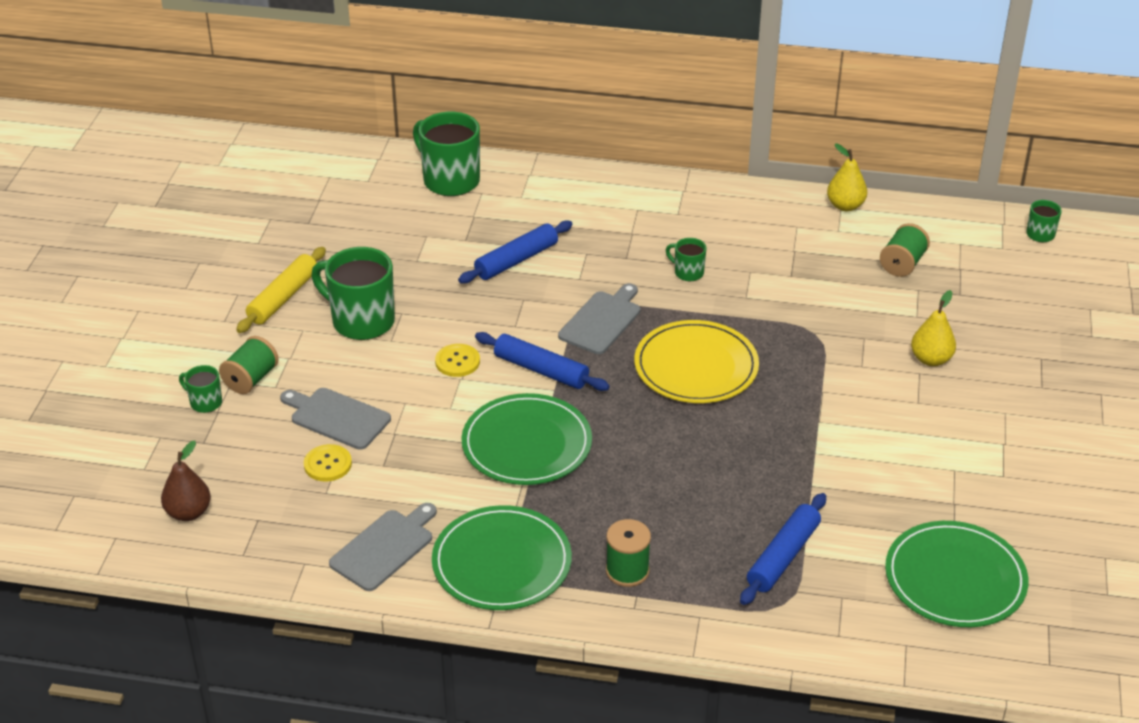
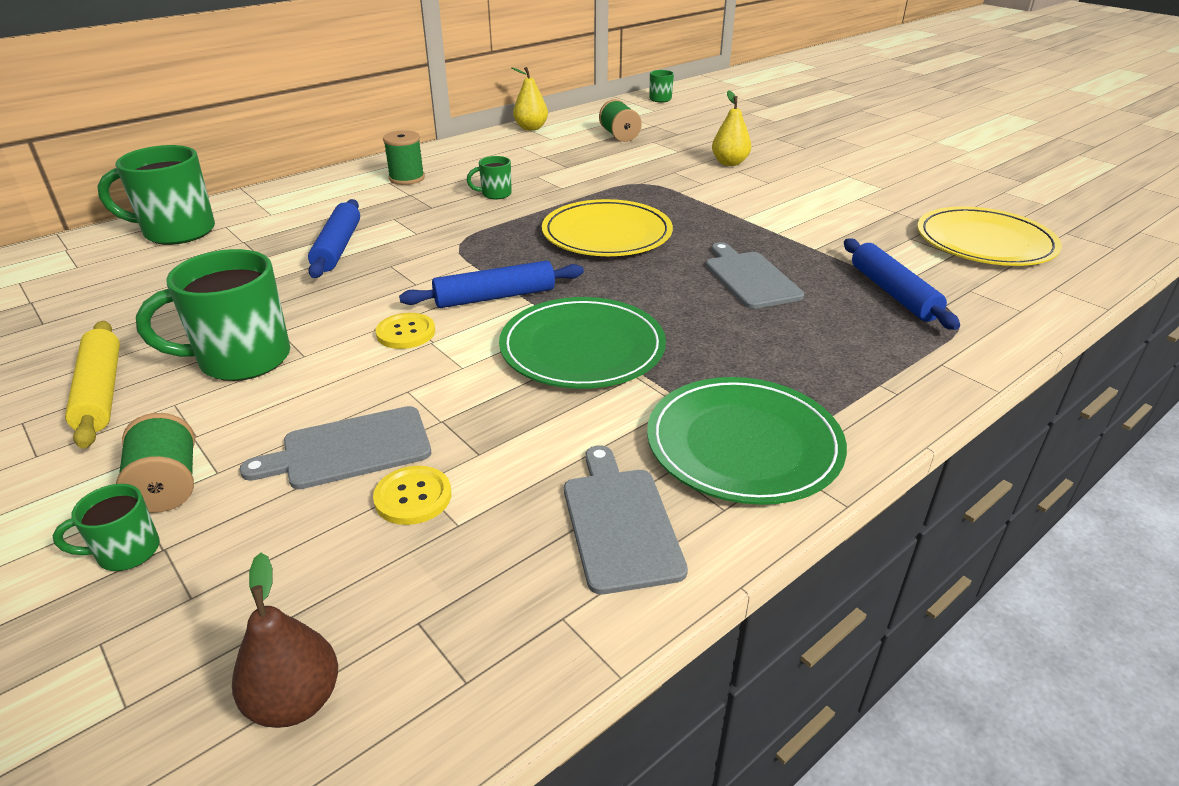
camera: 50 degrees left, 5 degrees down
grey cutting board [558,283,641,354] -> grey cutting board moved to [706,242,804,309]
green spool [606,519,651,587] -> green spool moved to [383,130,425,185]
green plate [885,521,1029,627] -> yellow plate [917,206,1062,266]

